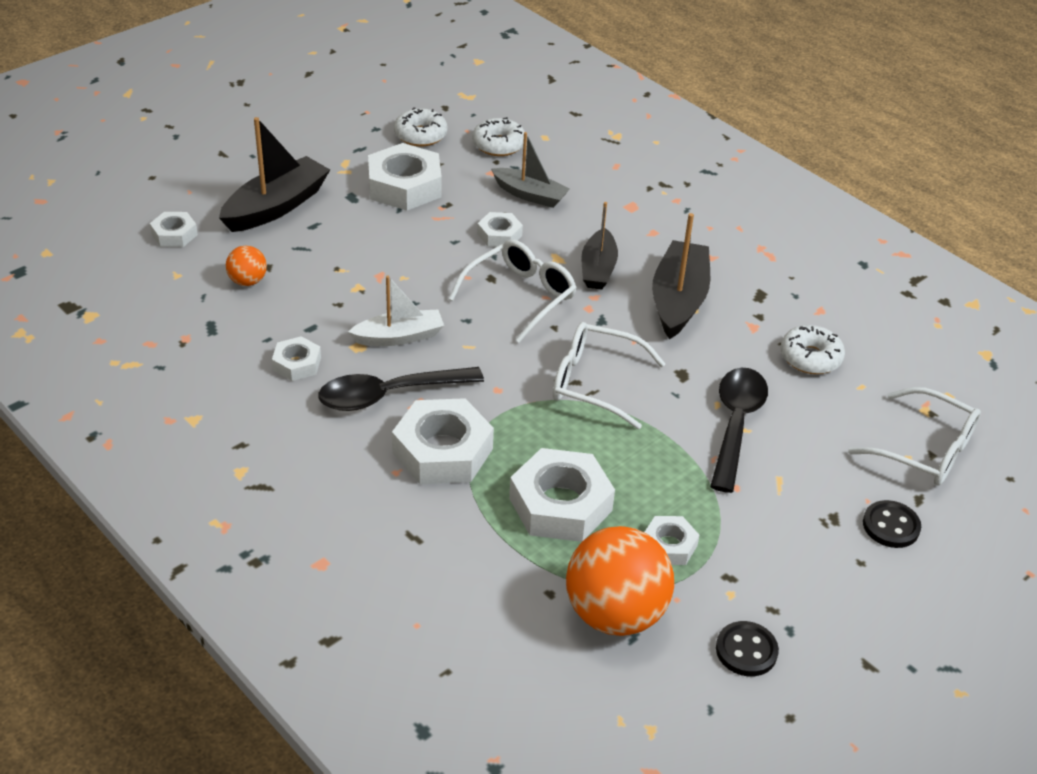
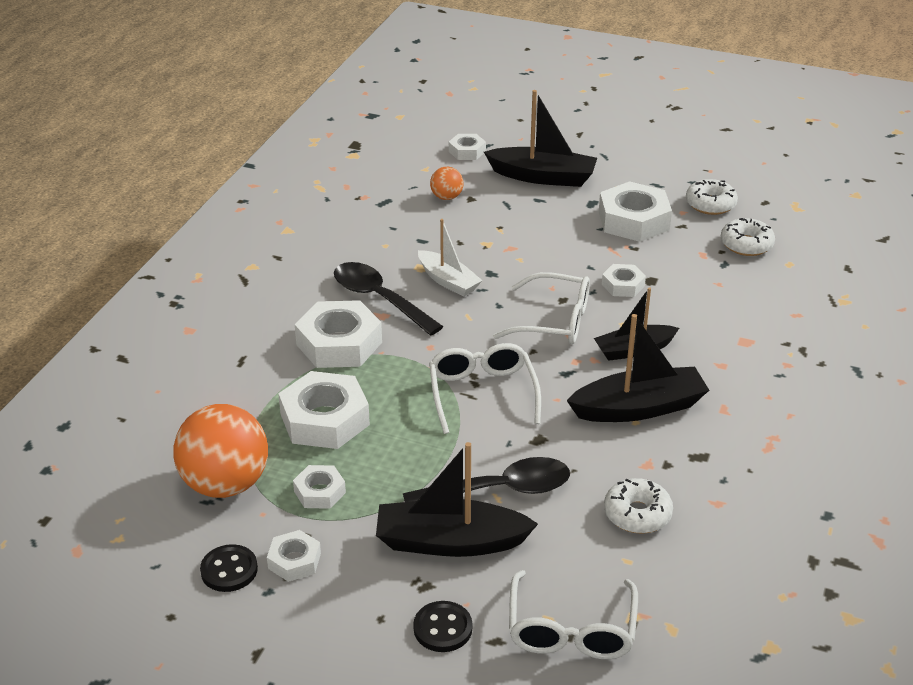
camera: 65 degrees right, 5 degrees down
white nut [272,336,321,381] -> white nut moved to [267,530,321,582]
grey boat [491,132,570,208] -> none
none -> black boat [376,442,538,557]

